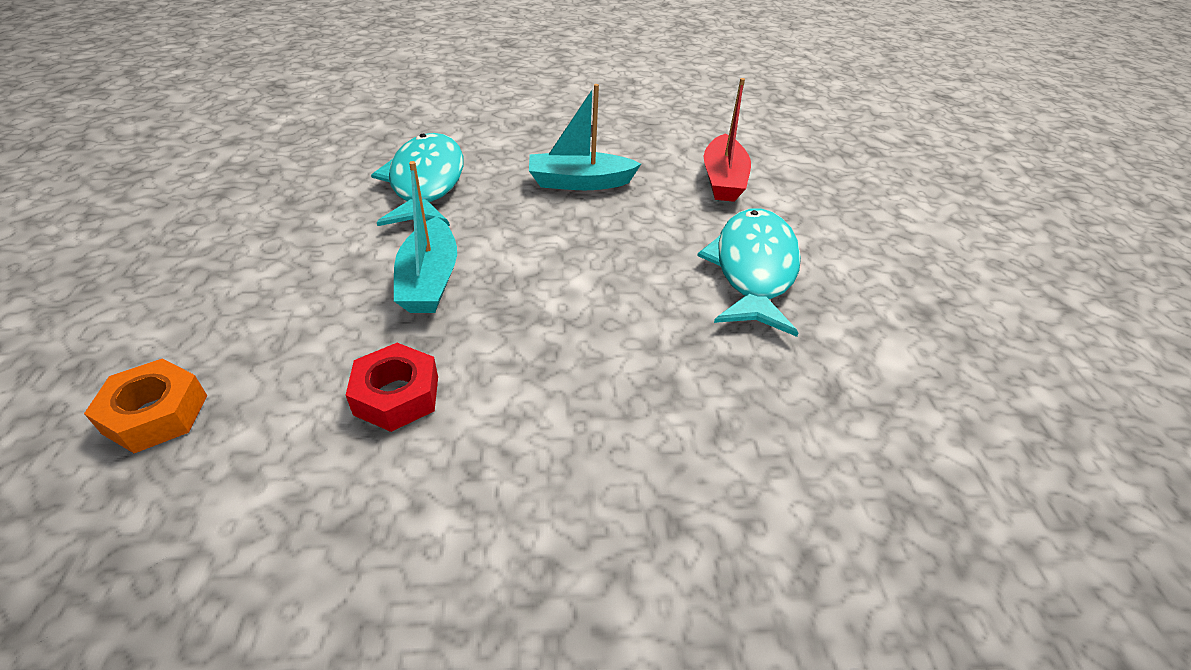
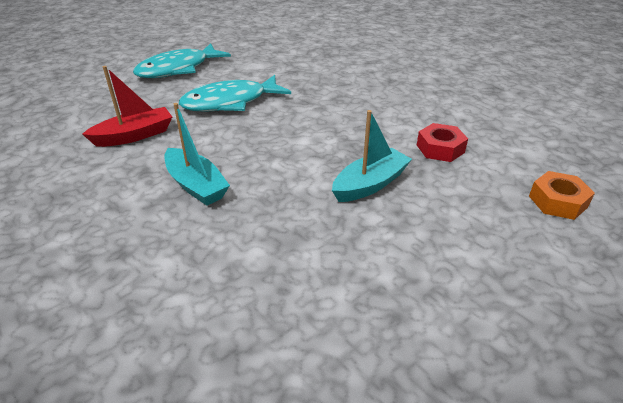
camera: 125 degrees left, 5 degrees down
turquoise fish [371,133,464,226] -> turquoise fish moved to [133,43,231,78]

